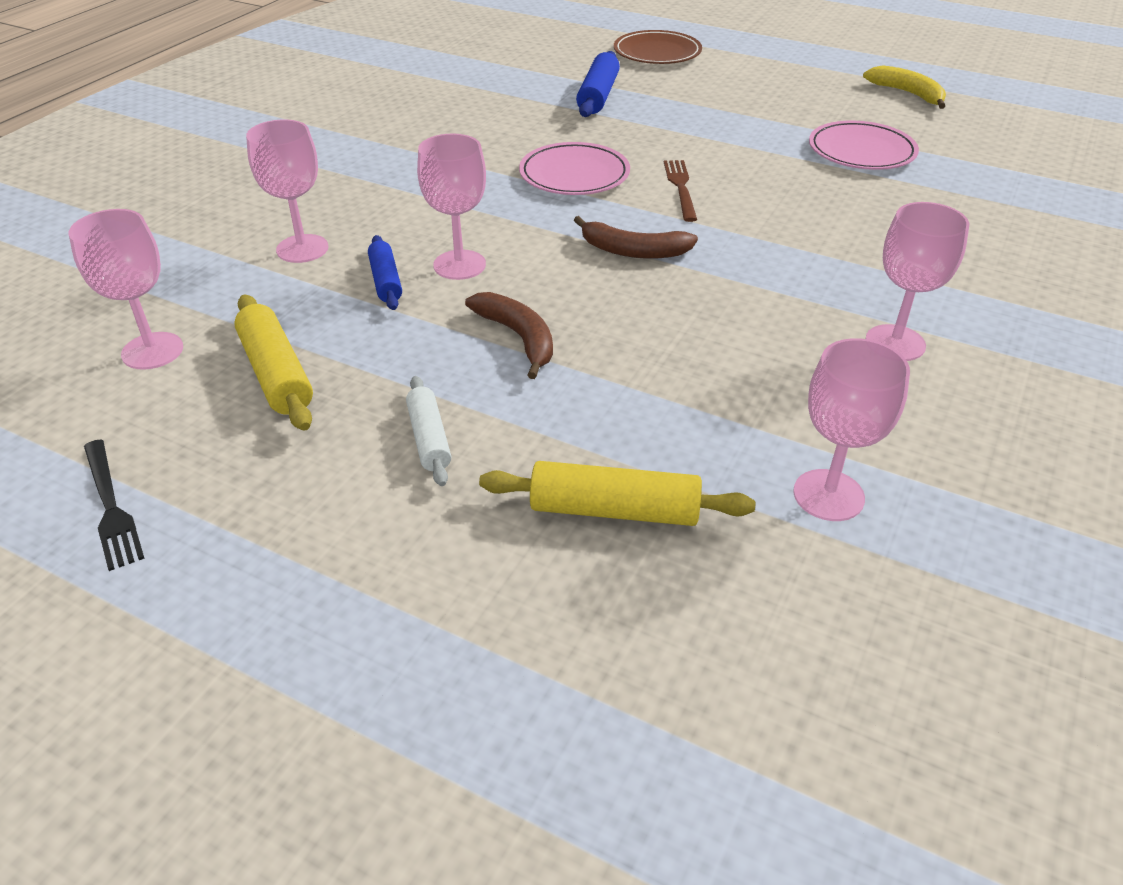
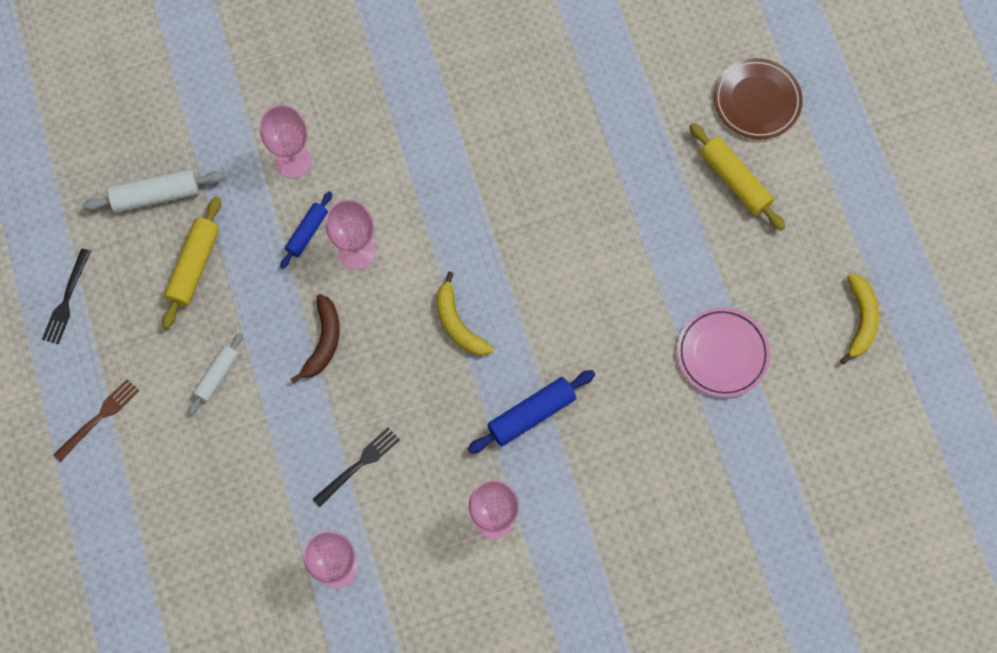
camera: 45 degrees right, 30 degrees up
pink goblet [69,209,183,370] -> white rolling pin [82,169,224,213]
yellow rolling pin [479,461,755,526] -> yellow rolling pin moved to [689,123,785,230]
pink plate [519,142,630,195] -> none
brown banana [574,216,698,259] -> yellow banana [437,271,494,356]
blue rolling pin [576,51,620,117] -> blue rolling pin moved to [468,370,595,454]
brown fork [664,160,697,222] -> brown fork moved to [53,379,139,462]
none -> black fork [312,427,400,507]

